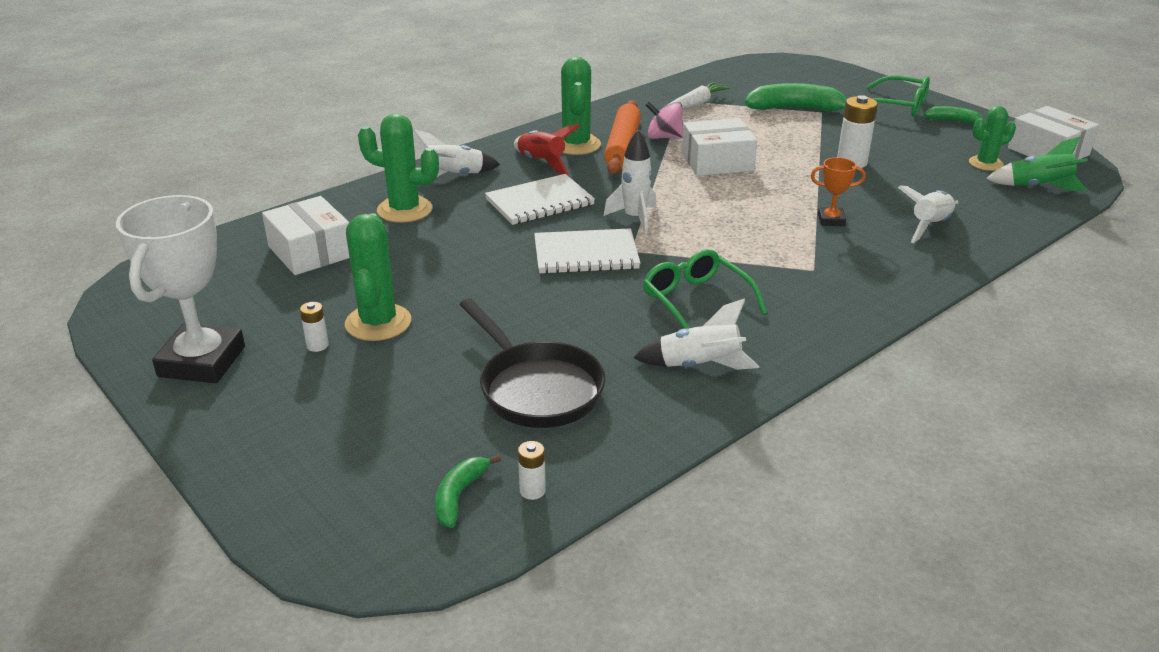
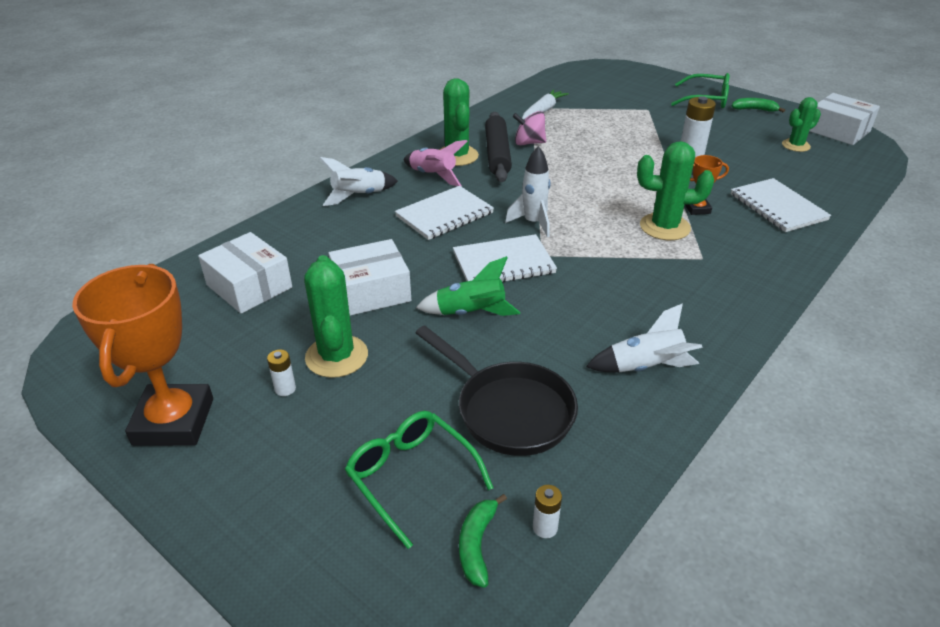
camera: 10 degrees left, 5 degrees up
white trophy [116,195,245,383] -> orange trophy [72,264,213,446]
green cactus [358,113,439,223] -> green cactus moved to [637,141,714,240]
red rocket [514,124,580,175] -> pink rocket [404,140,468,186]
orange rolling pin [604,100,641,174] -> black rolling pin [485,112,512,182]
green glasses [643,249,767,329] -> green glasses moved to [345,411,494,549]
white box [682,118,757,176] -> white box moved to [328,239,411,316]
green banana [745,83,847,111] -> none
white rocket [898,185,958,243] -> white notebook [731,178,831,232]
green rocket [986,137,1088,191] -> green rocket moved to [416,256,520,316]

